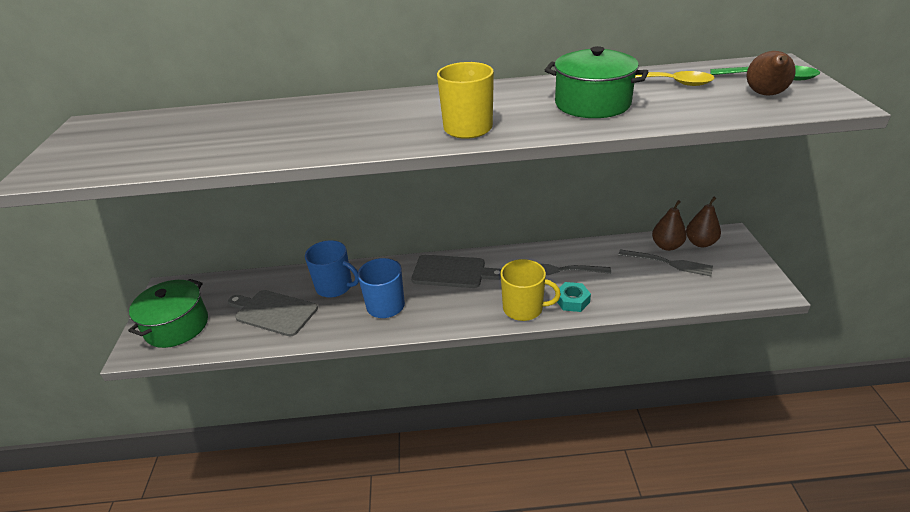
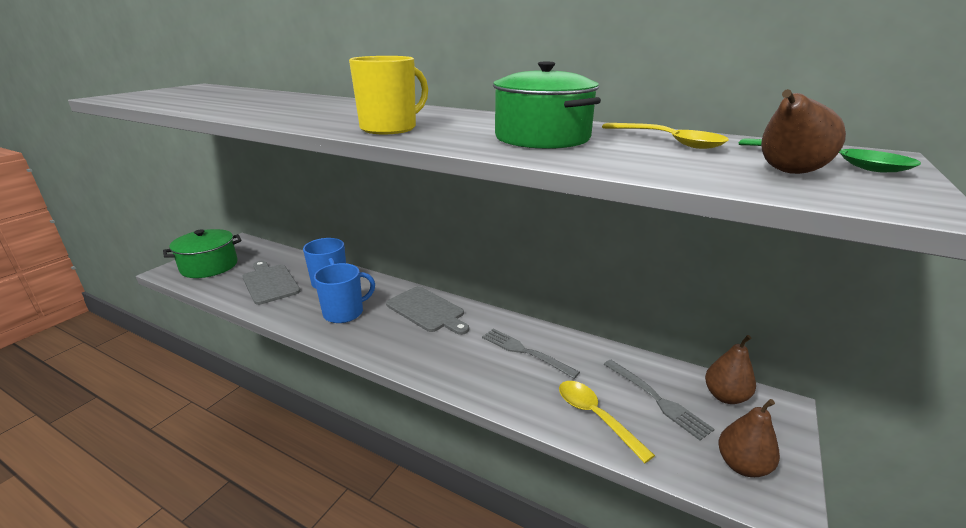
camera: 30 degrees right, 10 degrees down
yellow mug [500,259,561,321] -> none
turquoise nut [555,282,591,312] -> none
brown pear [652,200,687,251] -> brown pear moved to [718,399,780,477]
none -> yellow spoon [559,381,655,463]

